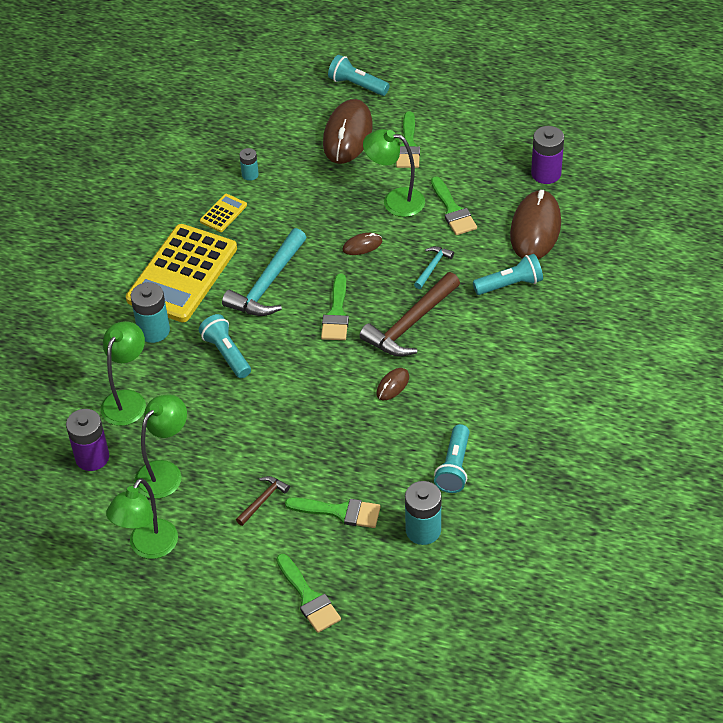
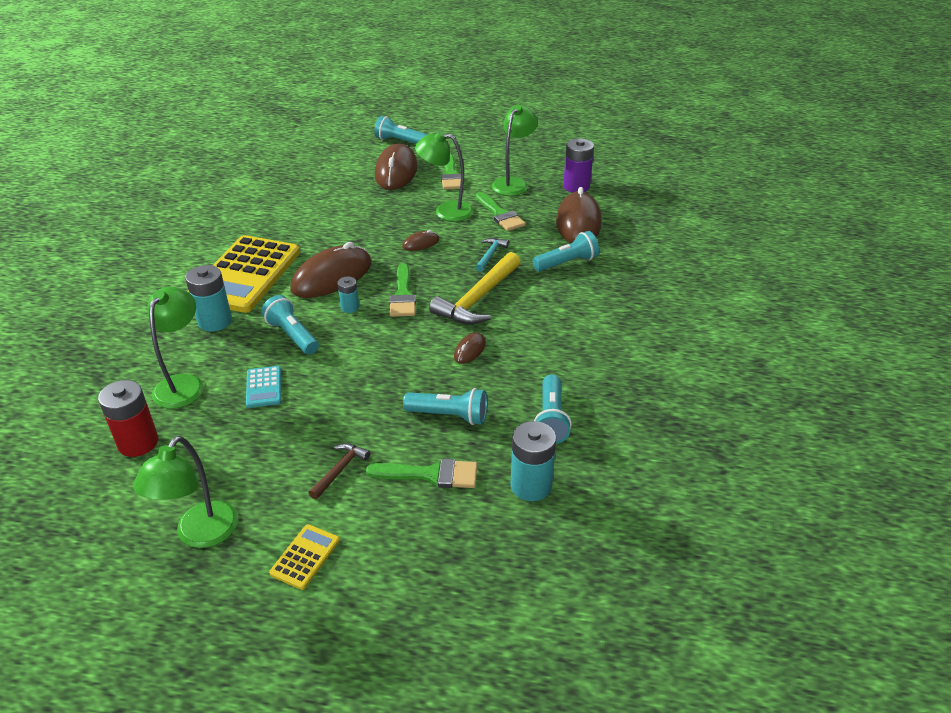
camera: 10 degrees left, 10 degrees down
purple battery [66,409,109,471] -> red battery [98,380,158,457]
green lamp [135,394,187,499] -> green lamp moved to [492,105,538,196]
yellow calculator [200,194,247,232] -> yellow calculator moved to [269,524,340,590]
turquoise hammer [222,228,307,316] -> brown mouse [290,242,372,298]
turquoise battery [239,148,259,181] -> turquoise battery moved to [337,276,359,313]
green brush [276,554,341,633] -> none
brown hammer [359,272,460,357] -> yellow hammer [429,252,520,324]
none -> turquoise calculator [246,366,281,408]
none -> turquoise flashlight [403,388,487,425]

